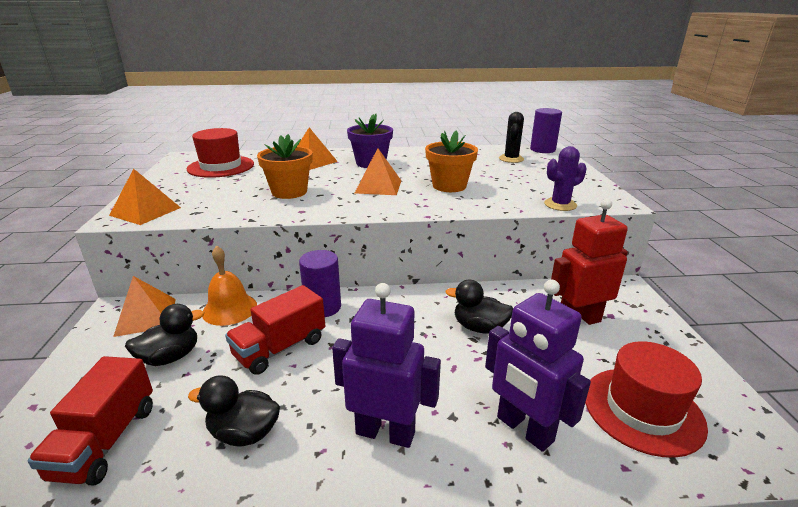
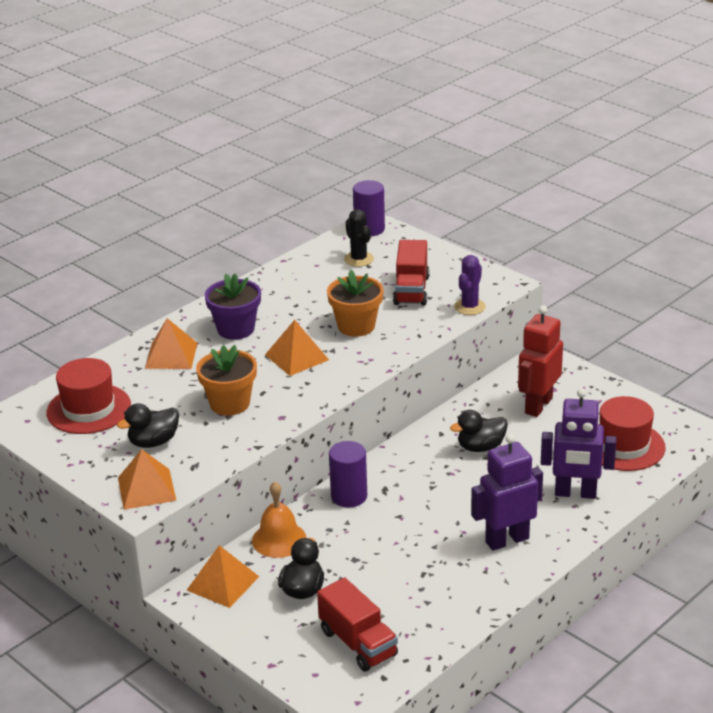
camera: 40 degrees left, 5 degrees up
black duck [188,376,280,447] -> black duck moved to [117,403,179,448]
red truck [225,285,325,375] -> red truck moved to [393,240,429,306]

